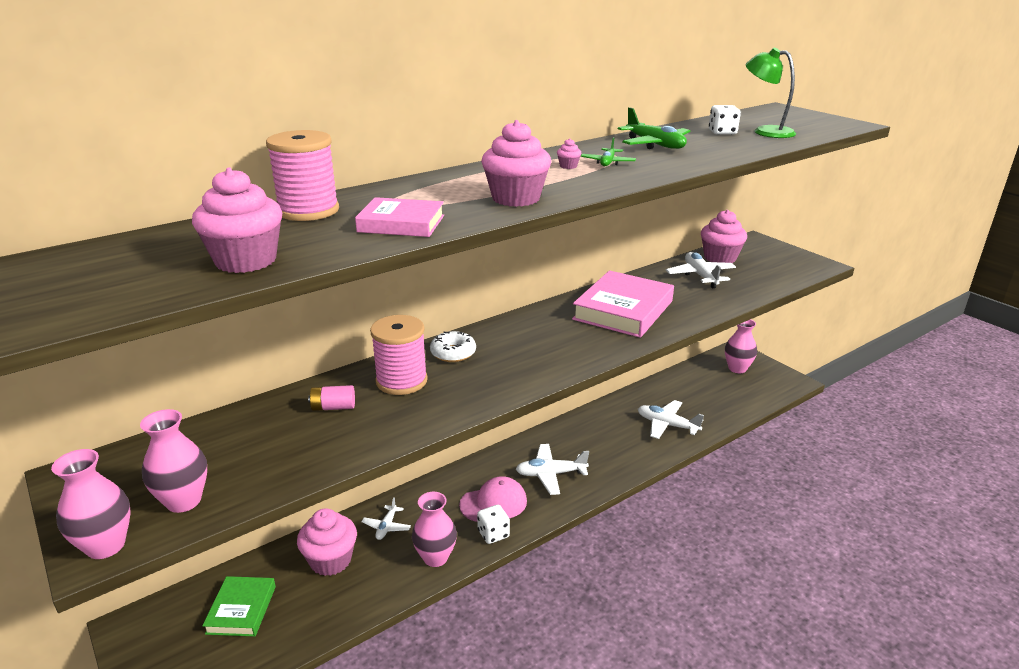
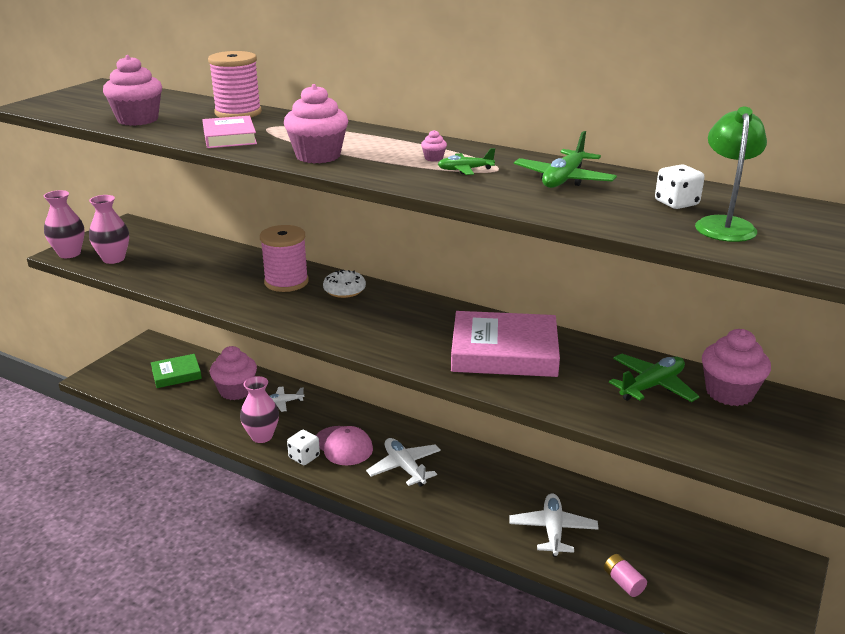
camera: 65 degrees right, 0 degrees up
pink battery [308,385,355,411] -> pink battery moved to [604,554,647,597]
white plane [666,252,736,288] -> green plane [609,353,700,402]
pink vase [725,319,757,373] -> none

